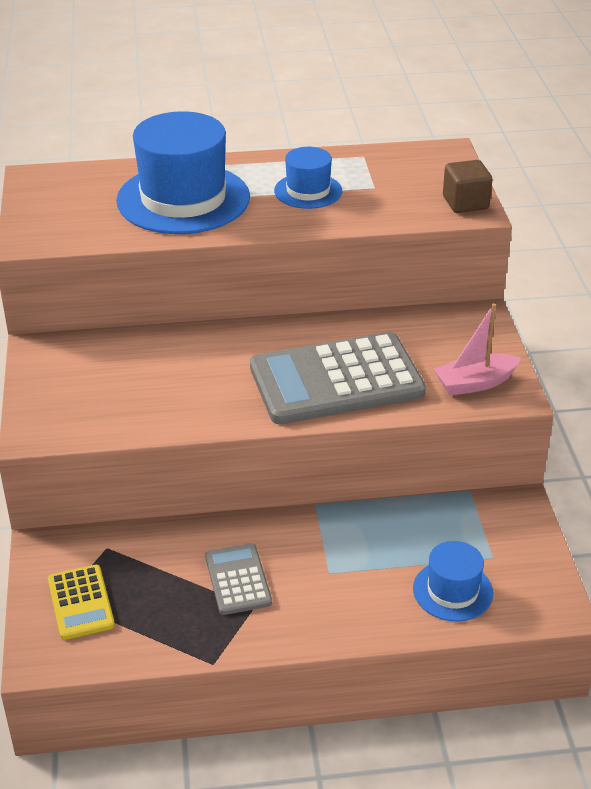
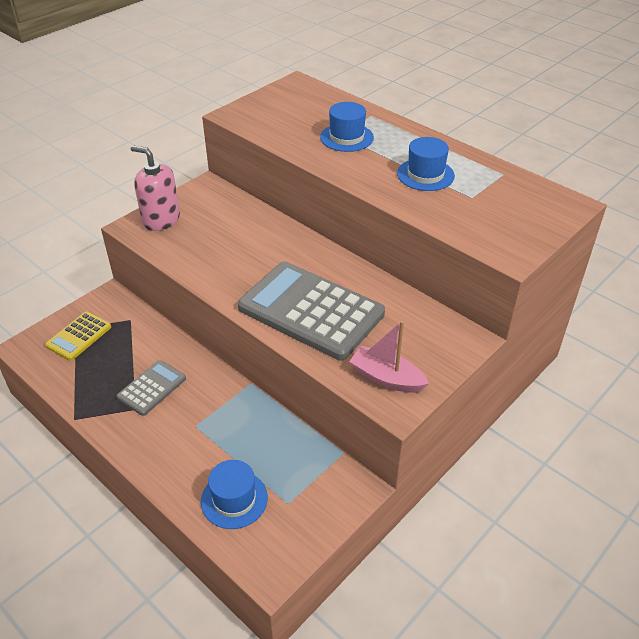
camera: 50 degrees right, 5 degrees up
blue hat [116,111,250,234] -> blue hat [320,102,374,152], size x0.52
brown cube [443,160,493,213] -> none
none -> pink soap dispenser [131,145,180,231]

